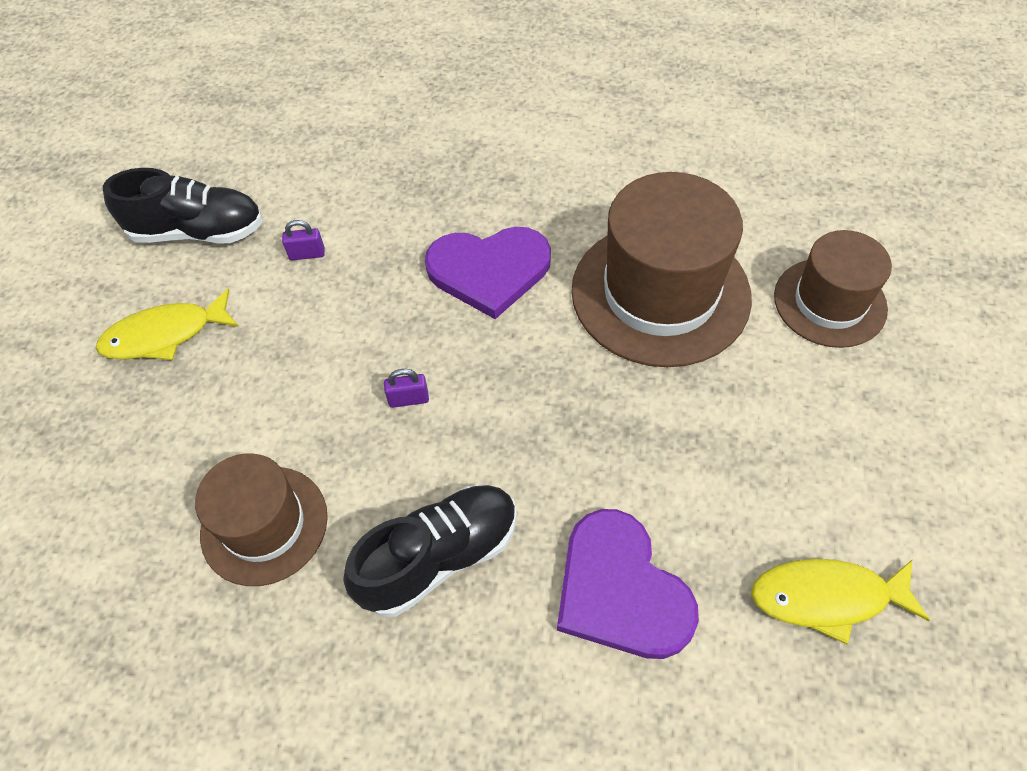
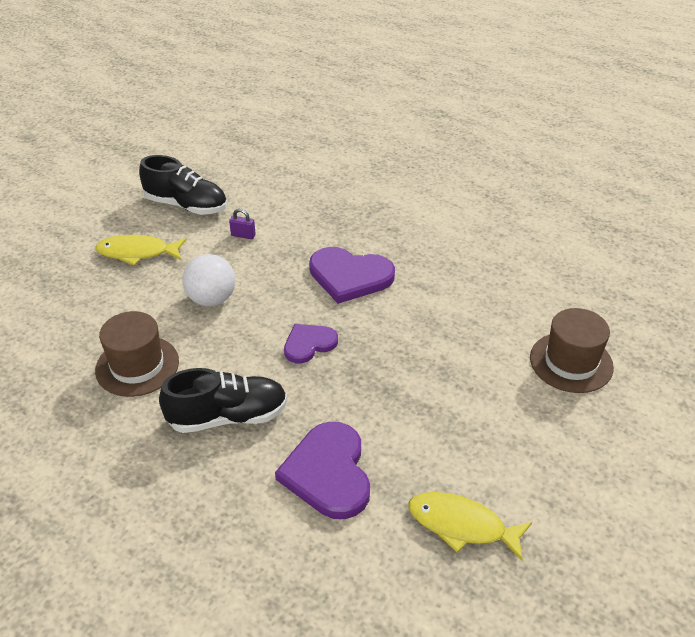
camera: 20 degrees right, 15 degrees down
purple padlock [384,369,429,408] -> none
brown hat [571,172,752,367] -> none
none -> white ball [182,254,235,306]
none -> purple heart [284,324,338,363]

